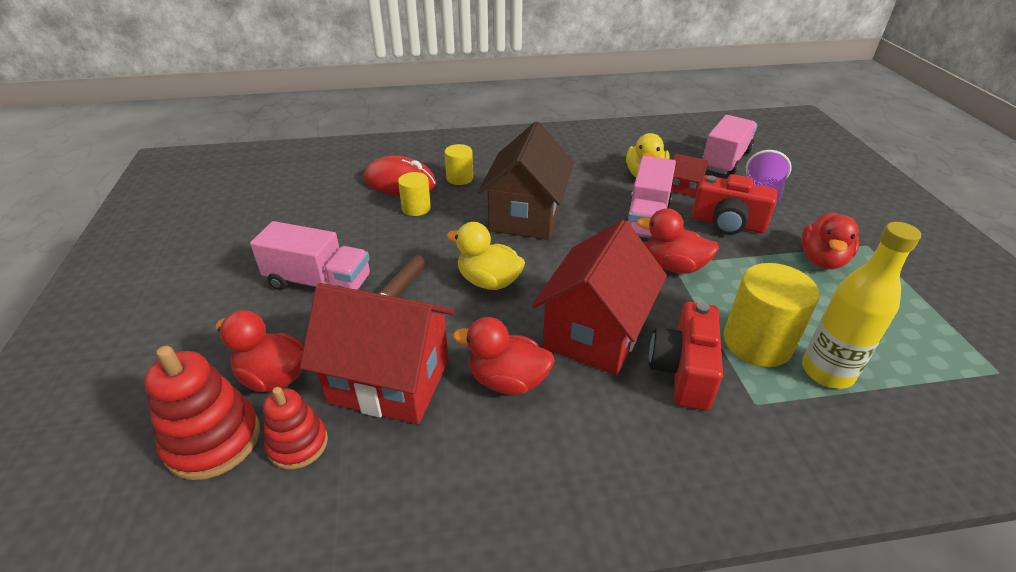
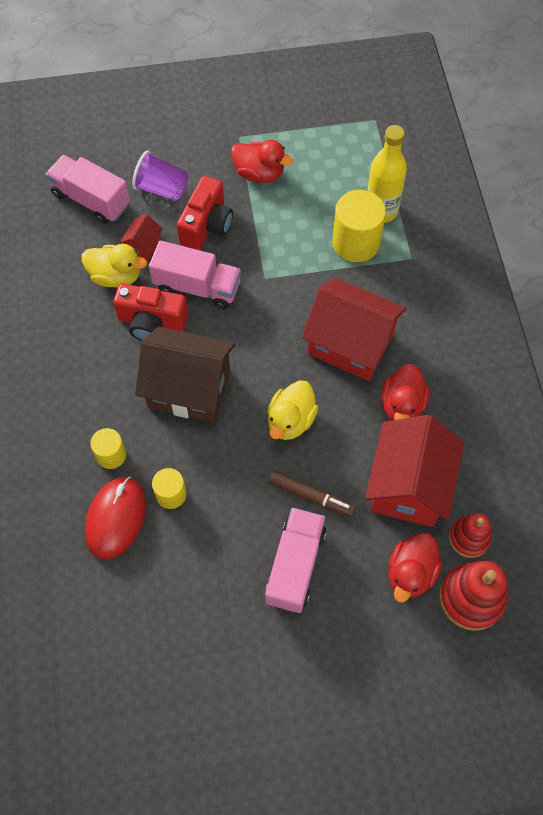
camera: 90 degrees left, 25 degrees up
red duck [637,208,719,273] -> none
red camera [649,302,723,410] -> red camera moved to [113,283,188,341]

